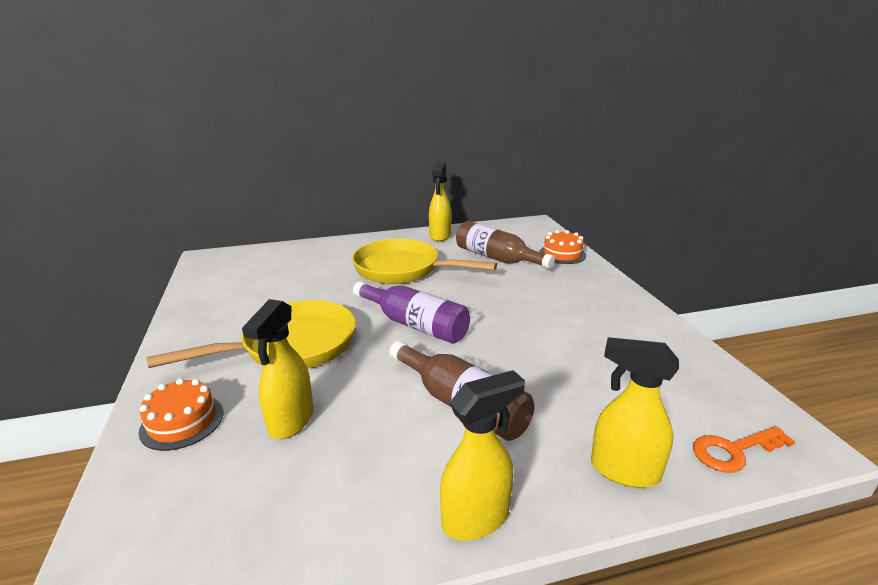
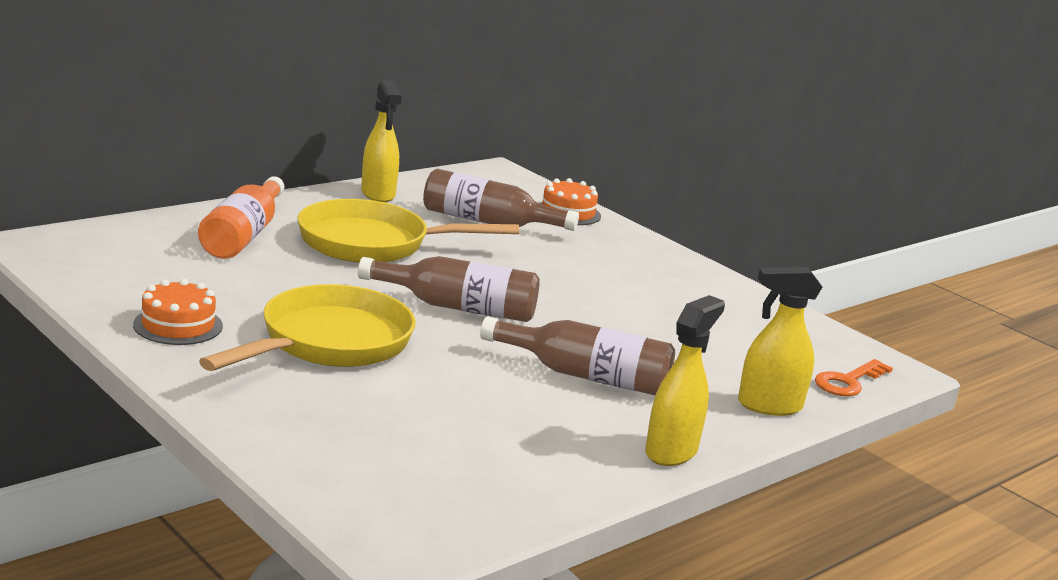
camera: 30 degrees left, 5 degrees down
orange cake [139,378,224,451] -> orange cake moved to [133,279,223,345]
yellow spray bottle [242,299,314,439] -> none
purple bottle [353,281,470,344] -> brown bottle [358,256,540,322]
none -> orange bottle [198,176,284,259]

